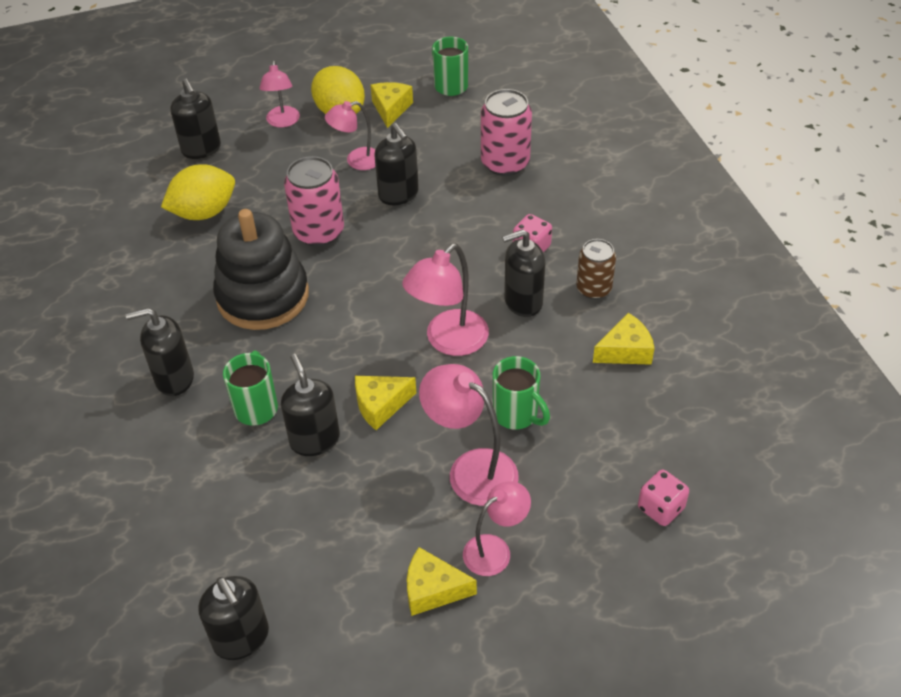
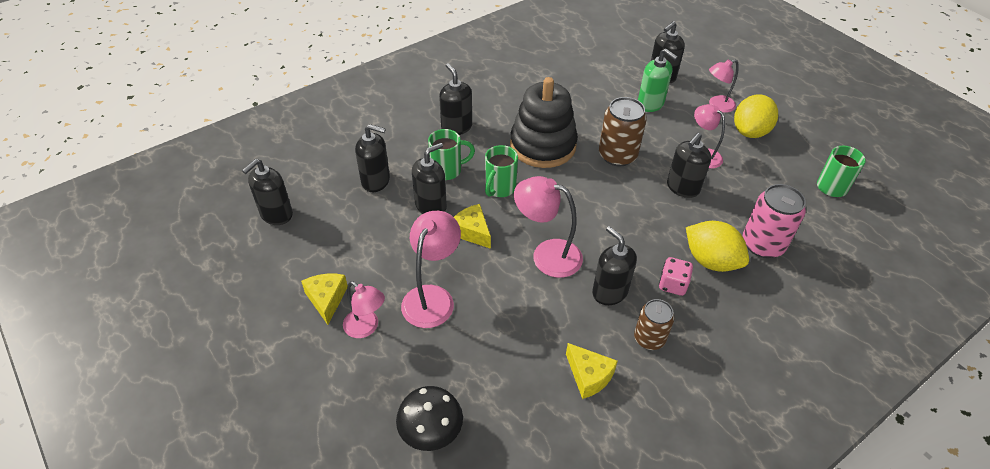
camera: 70 degrees right, 0 degrees up
yellow lemon [161,164,235,220] -> yellow lemon moved to [686,221,749,272]
pink can [284,156,344,246] -> brown can [599,97,647,167]
yellow cheese [371,82,413,128] -> none
green mug [493,356,550,429] -> green mug moved to [485,145,518,197]
pink dice [638,470,689,526] -> black mushroom [396,386,463,451]
none -> black soap dispenser [355,124,390,192]
none -> green soap dispenser [638,49,678,112]

